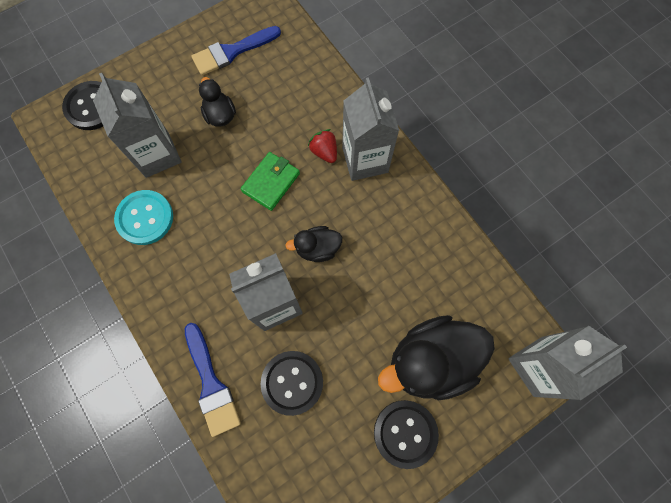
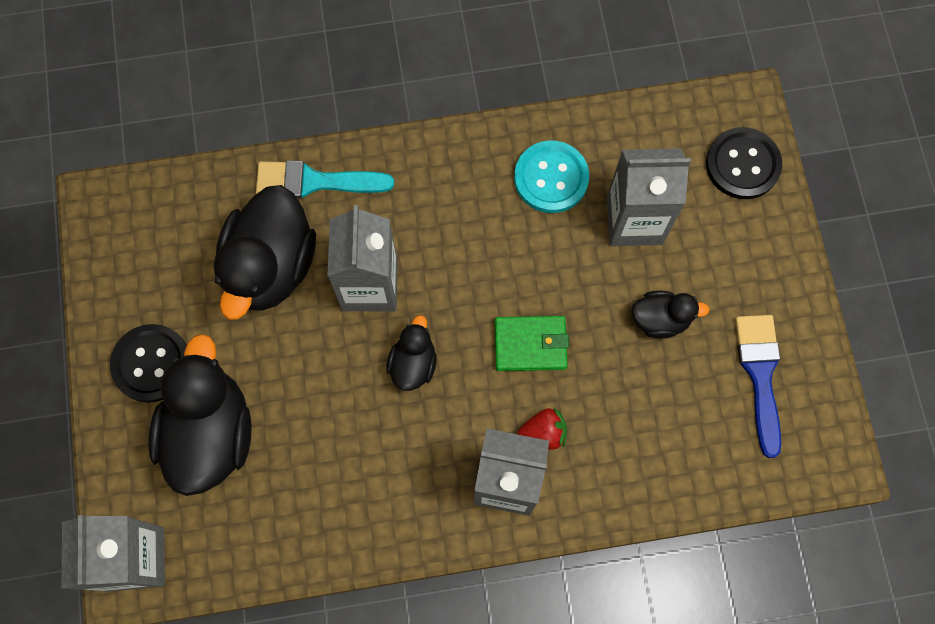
camera: 115 degrees right, 0 degrees up
blue brush [184,323,241,437] -> turquoise brush [256,160,394,199]
green wallet [241,152,300,211] -> green wallet turned 60 degrees counterclockwise [495,316,569,371]
black button [261,351,323,416] -> black duck [213,185,316,320]

